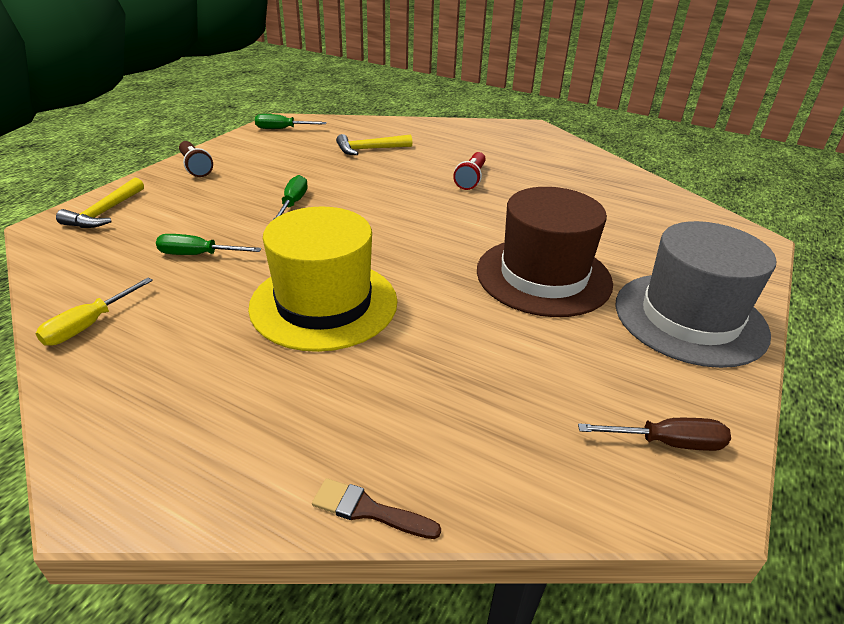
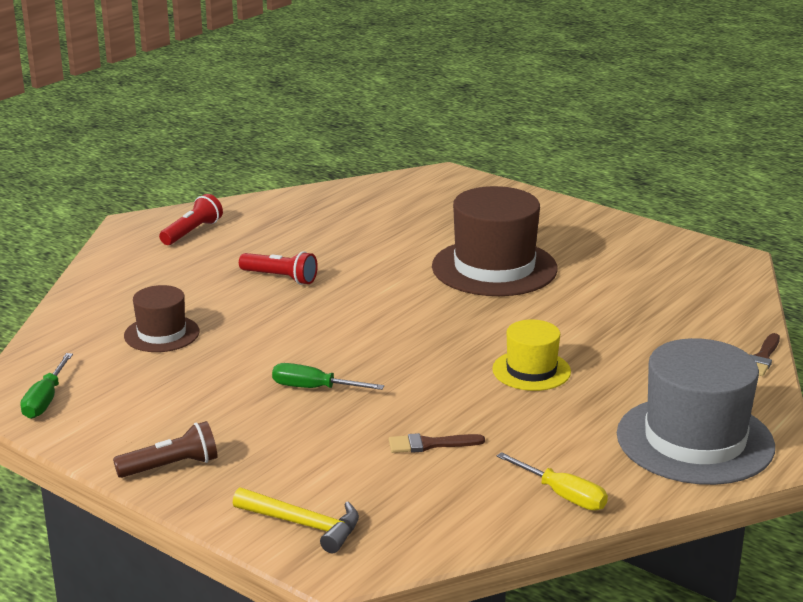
camera: 80 degrees left, 10 degrees down
green screwdriver [156,234,261,255] -> brown brush [389,433,485,453]
yellow hat [248,207,397,352] -> yellow hat [492,320,571,391], size x0.55
yellow hammer [336,134,412,155] -> brown hat [124,285,199,352]
brown screwdriver [578,418,731,451] -> none
grey hat [615,221,776,368] -> grey hat moved to [617,338,775,485]
none -> red flashlight [159,194,223,245]

